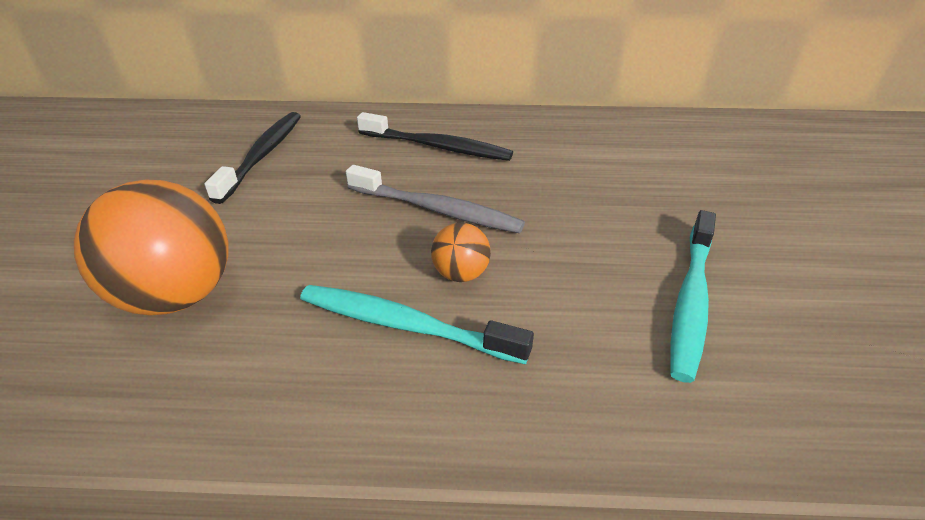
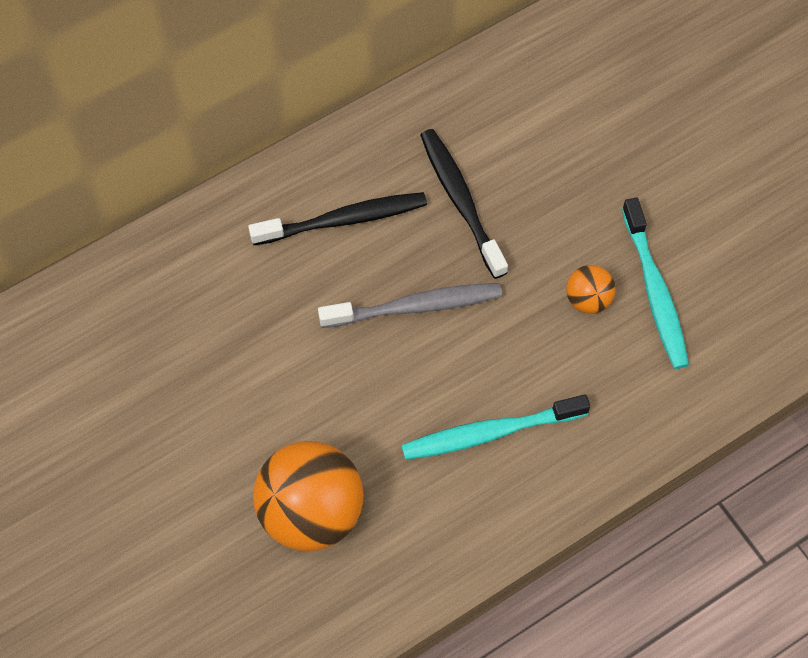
camera: 35 degrees left, 25 degrees up
black toothbrush [204,112,301,204] -> black toothbrush moved to [420,129,508,279]
orange ball [431,223,491,282] -> orange ball moved to [566,265,616,314]

